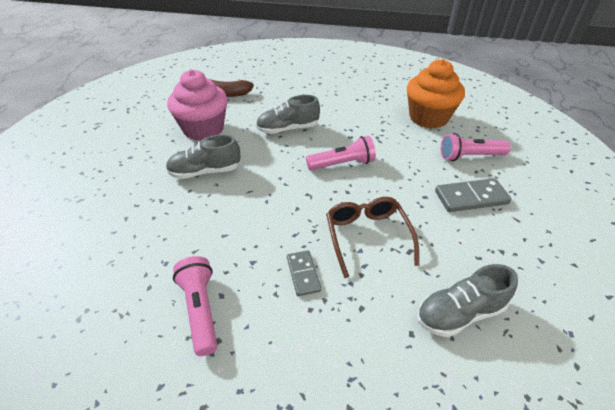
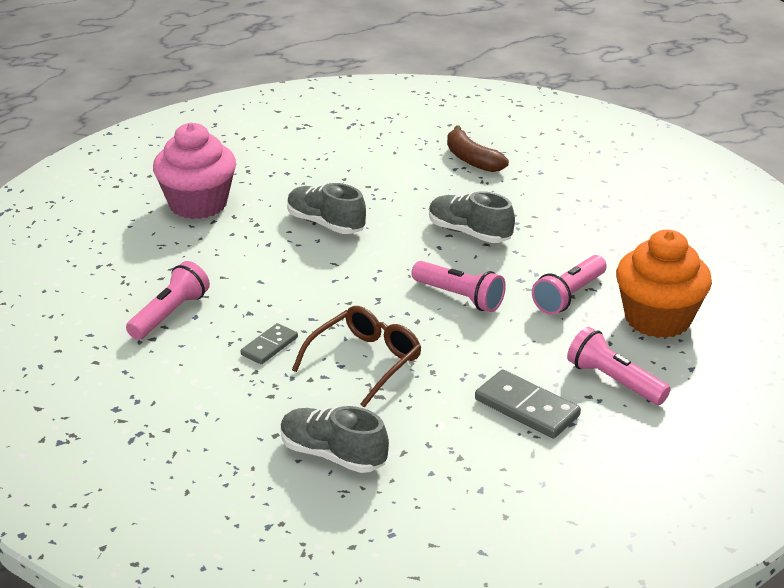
camera: 50 degrees right, 10 degrees down
pink cupcake [167,69,228,141] -> pink cupcake moved to [153,122,236,219]
none -> pink flashlight [532,255,607,315]

